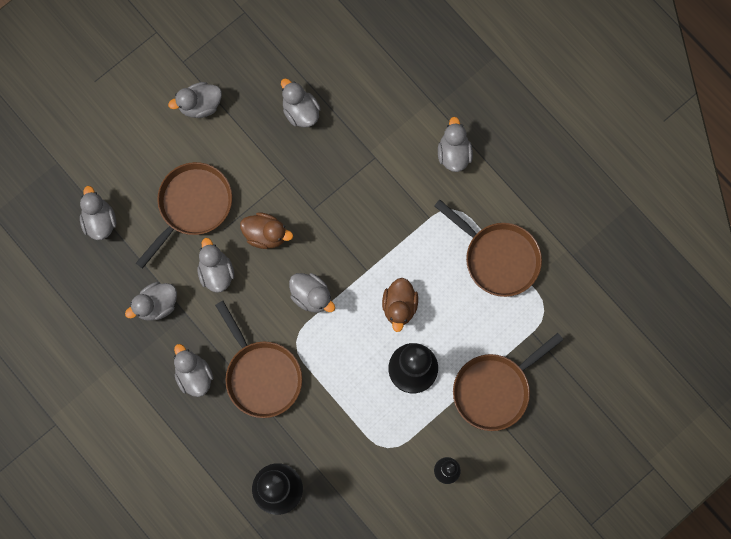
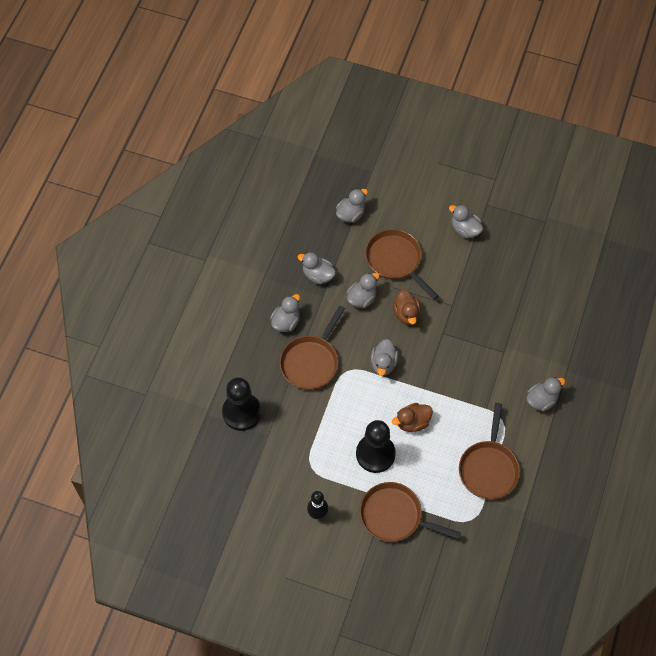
camera: 60 degrees right, 15 degrees down
brown pan [136,162,232,269] -> brown pan turned 135 degrees counterclockwise [365,229,438,300]
grey duck [281,78,321,127] -> none

